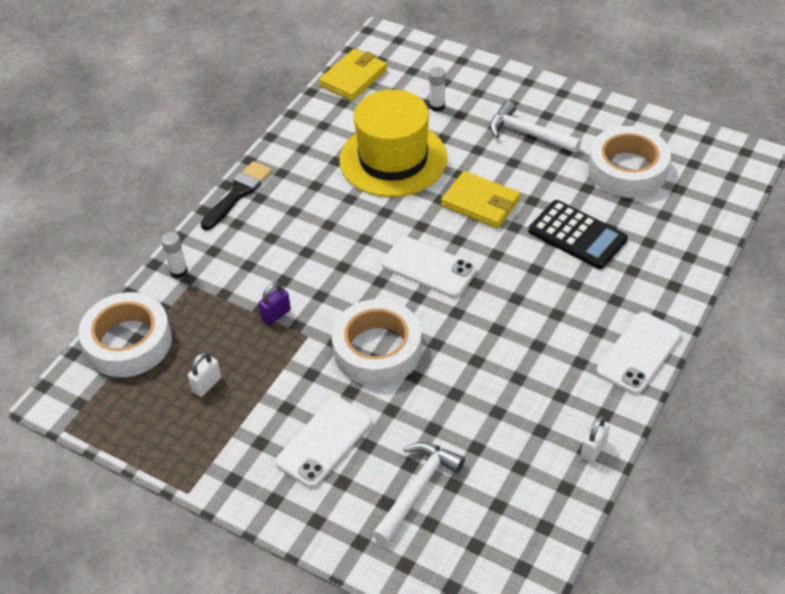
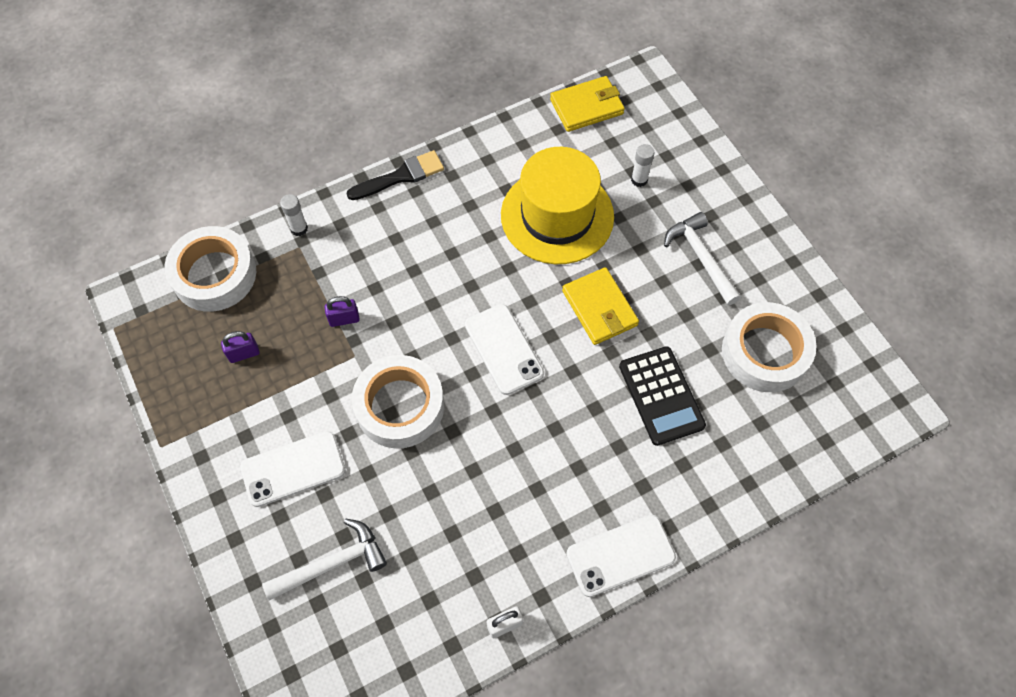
camera: 30 degrees right, 15 degrees up
white padlock [188,352,221,397] -> purple padlock [221,331,259,363]

